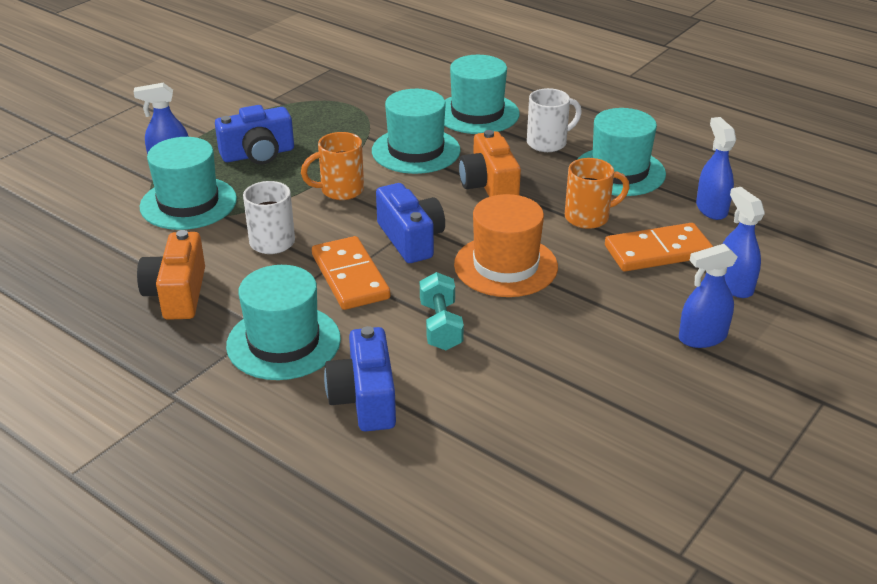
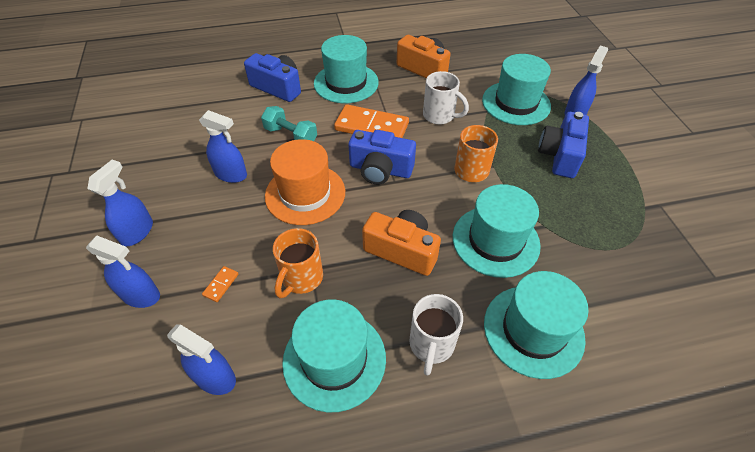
camera: 130 degrees right, 15 degrees up
orange domino [605,223,713,271] -> orange domino [202,266,239,302], size x0.41
none -> blue spray bottle [199,110,247,183]

